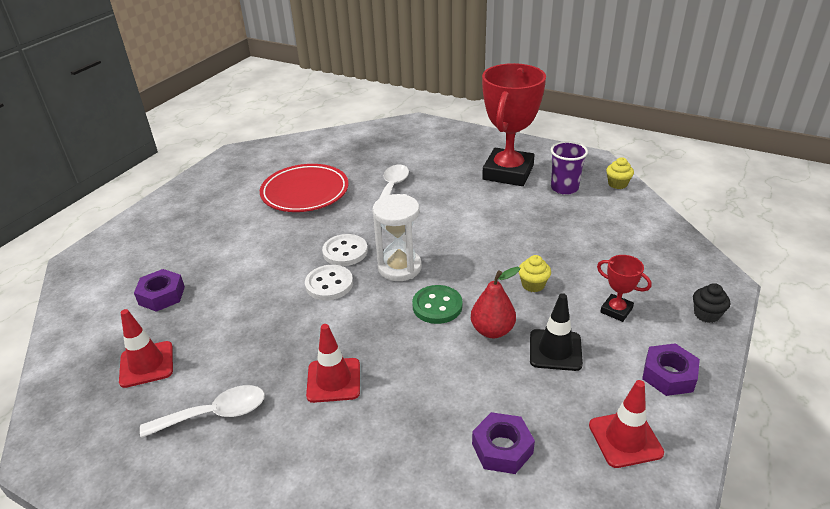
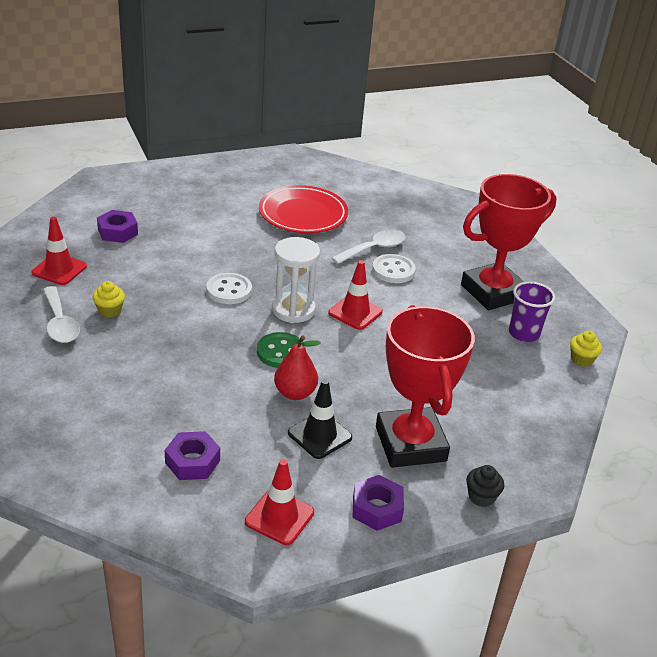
camera: 35 degrees right, 0 degrees up
white spoon [140,385,265,438] -> white spoon turned 45 degrees clockwise [43,286,80,343]
red traffic cone [306,324,360,403] -> red traffic cone moved to [328,260,383,330]
white button [322,234,368,266] -> white button moved to [372,254,415,283]
yellow cupcake [519,255,551,292] -> yellow cupcake moved to [93,281,125,318]
red trophy [597,255,652,322] -> red trophy [376,305,475,468], size x2.32

